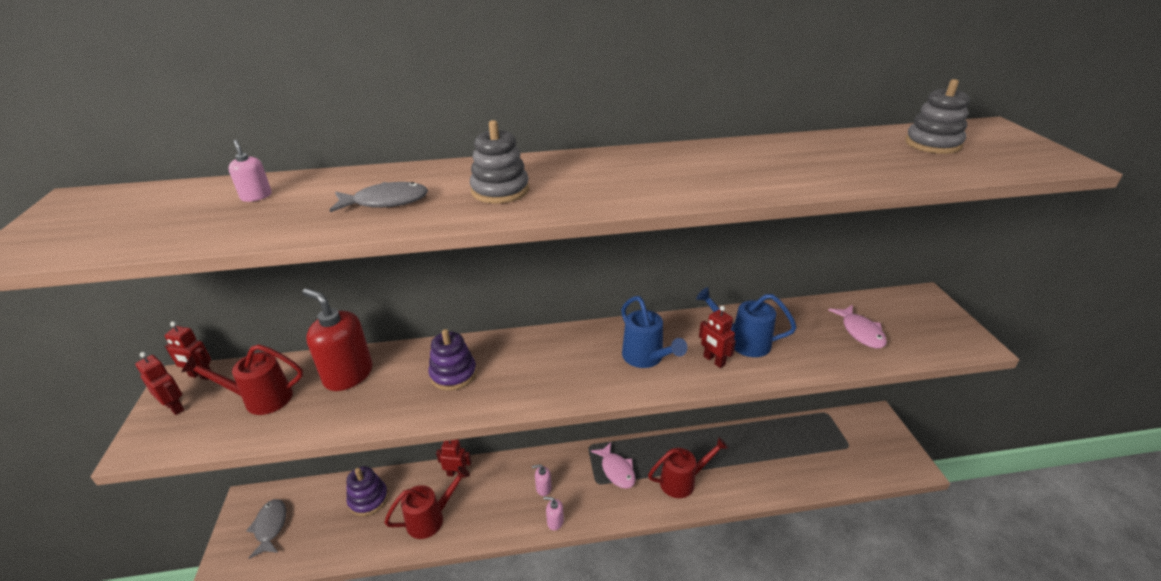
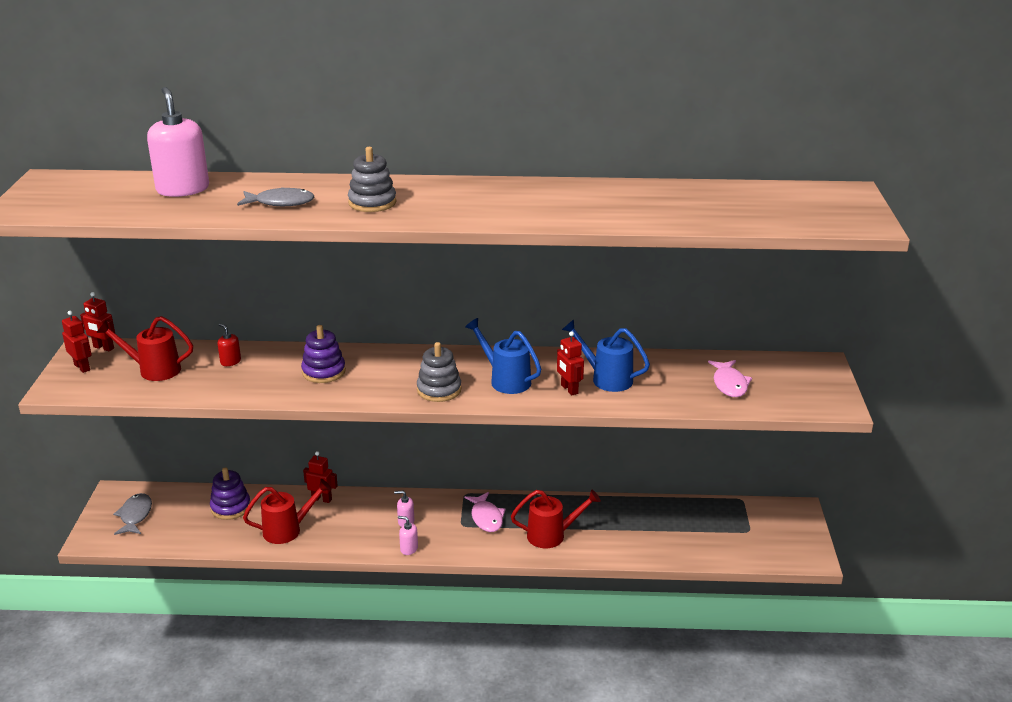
camera: 10 degrees right, 5 degrees down
pink soap dispenser [228,140,272,202] -> pink soap dispenser [147,87,209,197], size x2.22
red soap dispenser [302,288,373,391] -> red soap dispenser [217,323,241,366], size x0.45
blue watering can [621,296,687,368] -> blue watering can turned 150 degrees clockwise [465,318,541,394]
grey stacking toy [905,79,970,154] -> grey stacking toy moved to [417,342,461,402]

